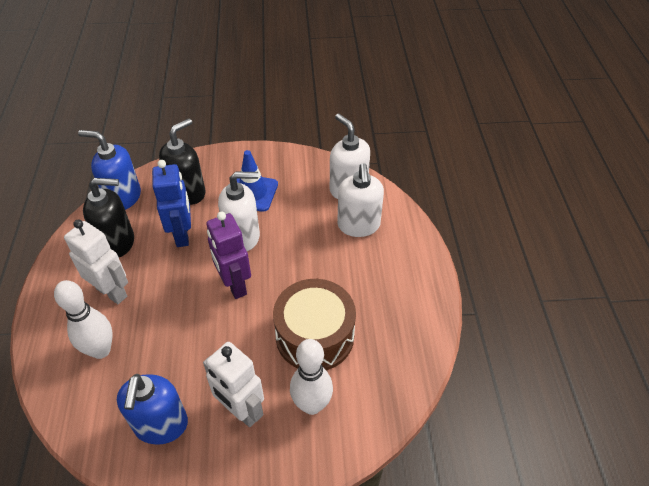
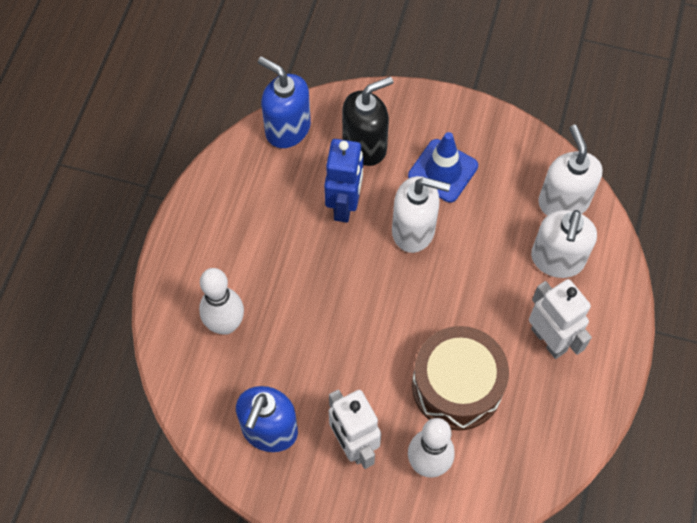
camera: 20 degrees right, 15 degrees up
white robot [64,220,128,304] -> white robot moved to [529,279,592,359]
black soap dispenser [83,178,134,257] -> none
purple robot [206,212,251,299] -> none

